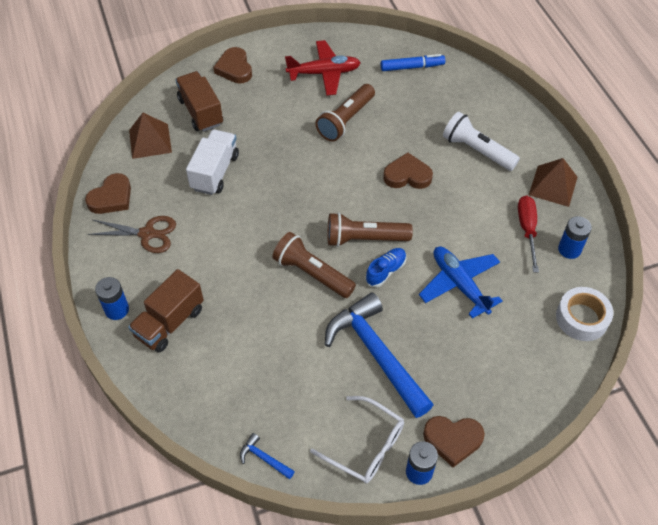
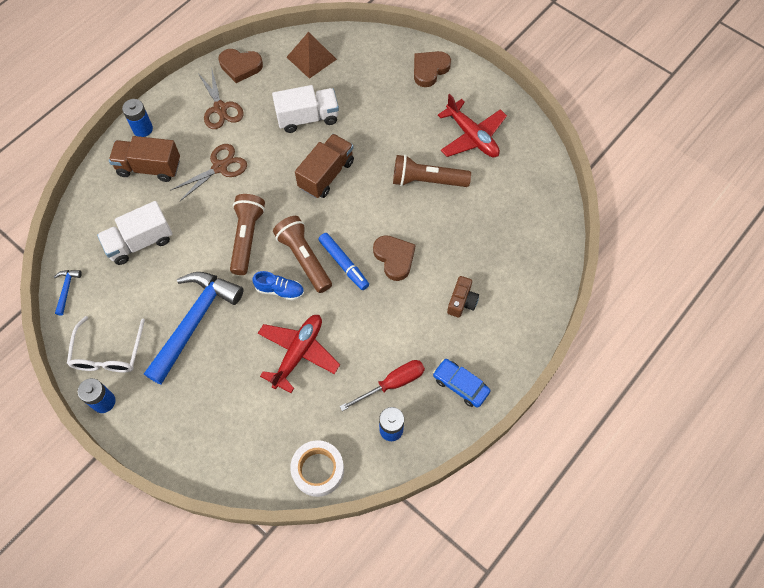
camera: 60 degrees right, 10 degrees up
brown truck [175,71,223,132] -> brown truck moved to [295,134,354,198]
blue marker [381,54,445,71] -> blue marker moved to [318,233,369,290]
blue plane [419,247,503,319] -> red plane [258,315,340,393]
brown heart [423,416,485,467] -> none
white flashlight [443,112,520,171] -> brown camera [447,276,479,318]
brown pyramid [529,158,578,207] -> blue car [433,359,491,408]
none -> white truck [97,201,173,265]
none -> brown scissors [170,144,247,202]

